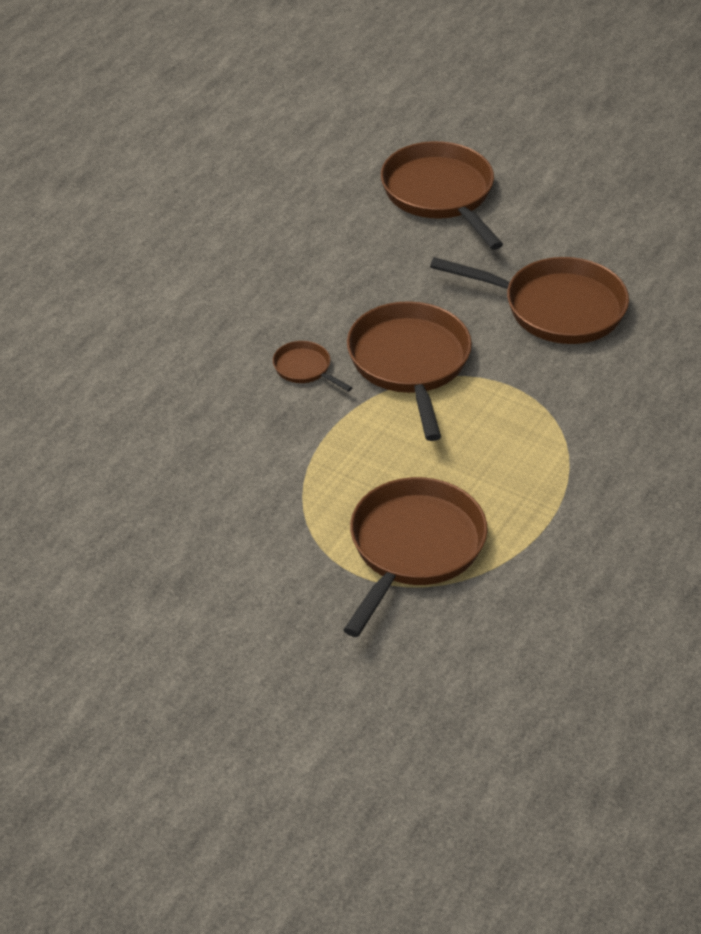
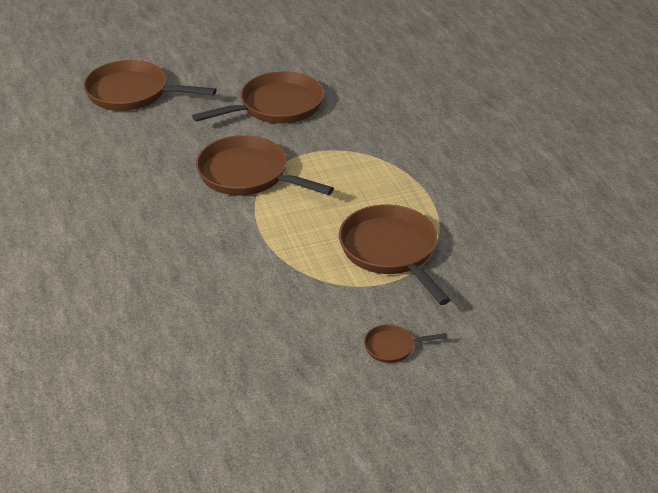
camera: 50 degrees left, 5 degrees down
brown pan [273,341,352,392] -> brown pan moved to [364,324,447,363]

